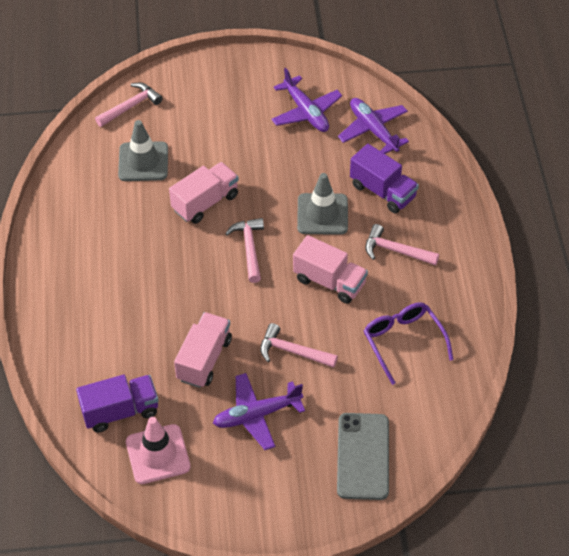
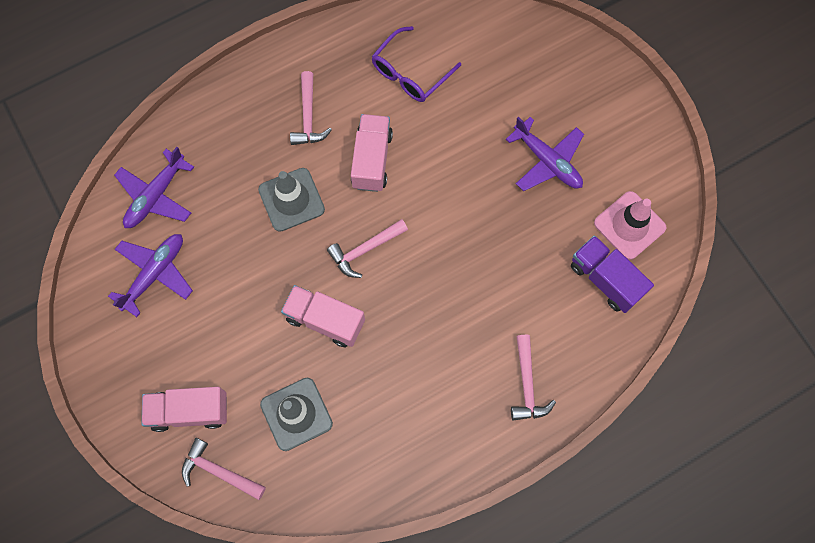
camera: 115 degrees left, 20 degrees up
pink truck [174,312,232,388] -> pink truck moved to [142,387,227,432]
pink hammer [260,323,338,368] -> pink hammer moved to [511,335,556,421]
grey phone [337,413,389,500] -> none
purple truck [350,144,419,213] -> none

